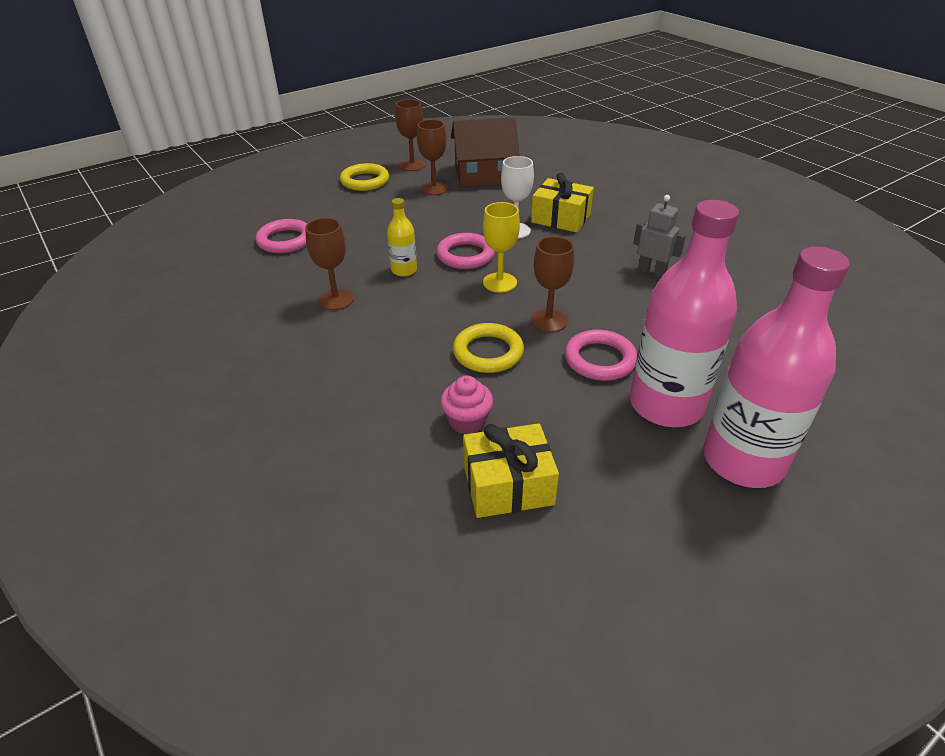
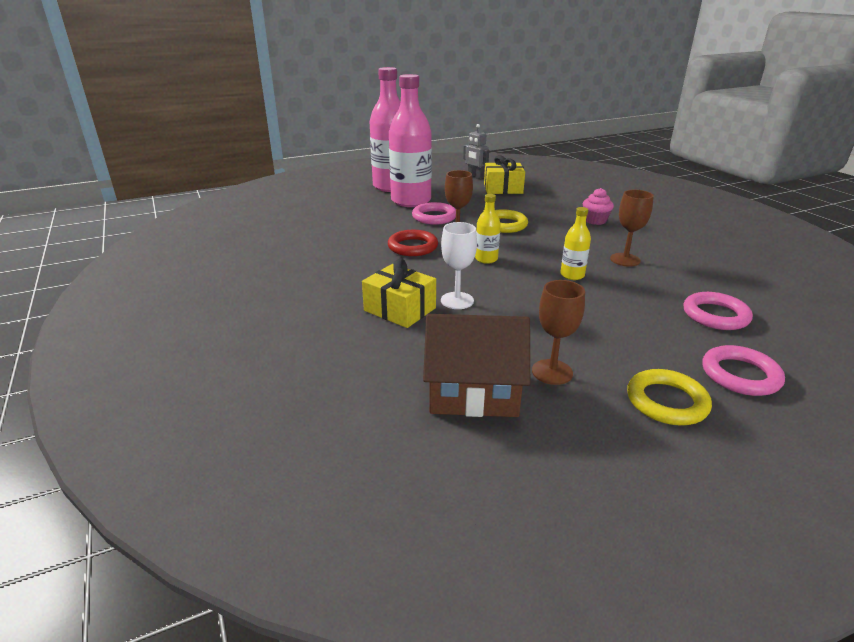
camera: 170 degrees left, 10 degrees down
brown goblet [395,99,425,171] -> none
pink ring [436,233,495,269] -> pink ring moved to [702,345,785,396]
pink cupcake [440,375,493,434] -> pink cupcake moved to [583,188,614,225]
yellow goblet [483,202,520,293] -> yellow bottle [475,194,501,264]
grey robot [633,195,686,277] -> grey robot moved to [463,124,489,179]
none -> red ring [388,230,438,256]

